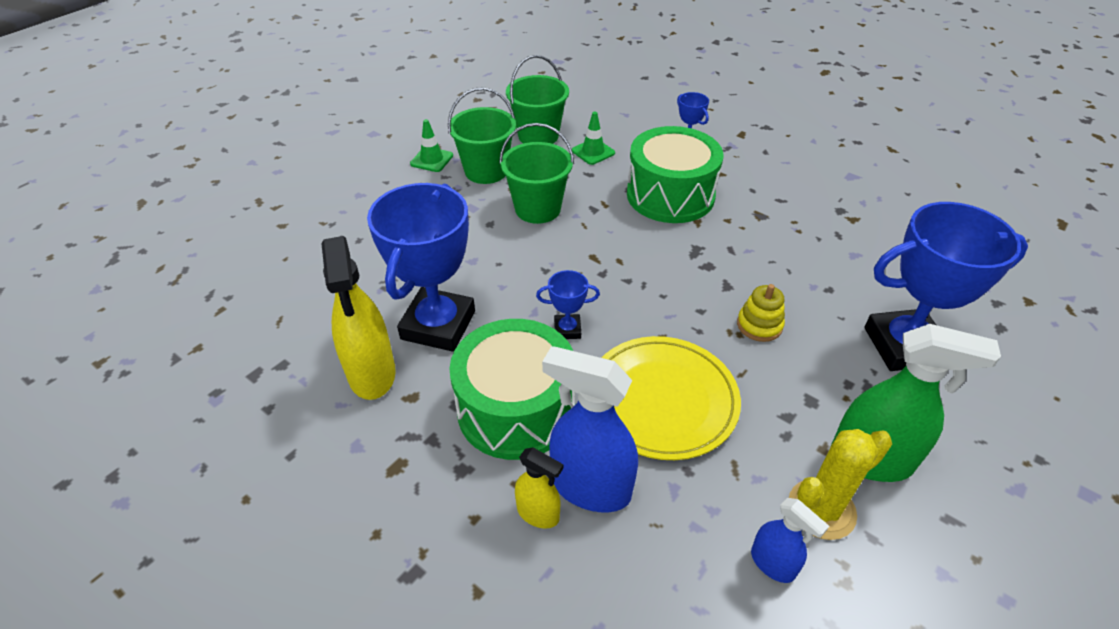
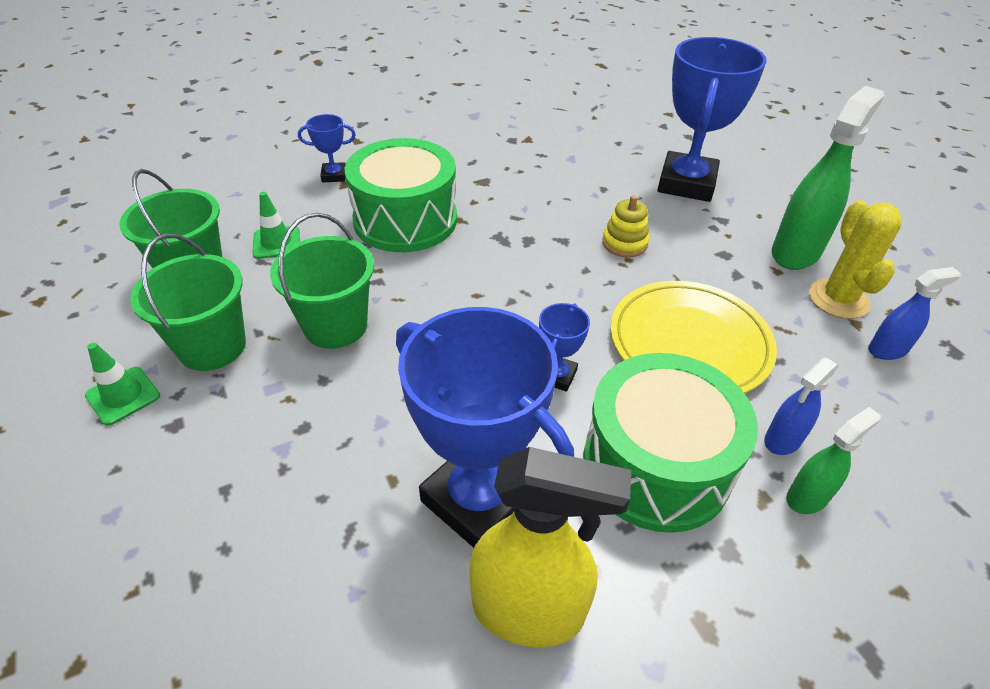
camera: 65 degrees left, 0 degrees up
yellow spray bottle [515,448,563,529] -> green spray bottle [786,407,881,514]
blue spray bottle [542,346,638,512] -> blue spray bottle [765,357,839,455], size x0.54

